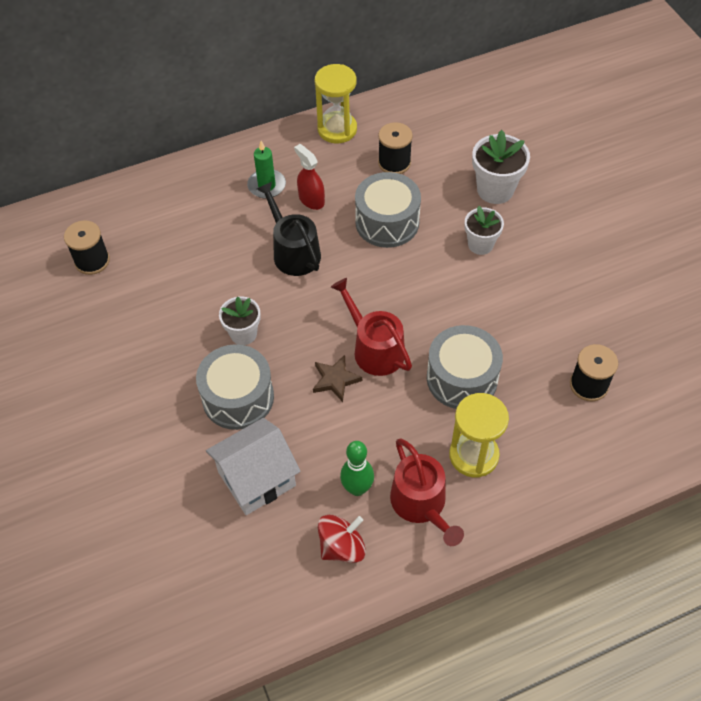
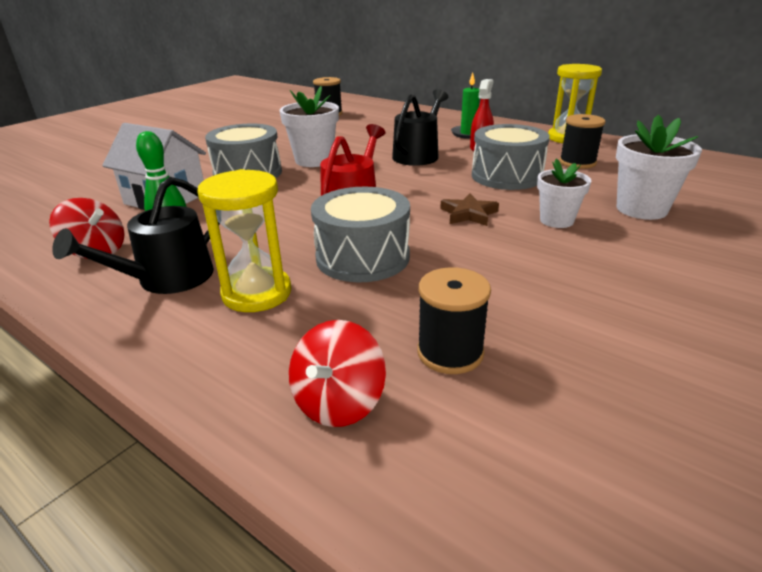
camera: 60 degrees right, 25 degrees down
white flower pot [219,296,260,345] -> white flower pot [279,86,339,167], size x1.50
brown star [313,355,362,402] -> brown star moved to [440,193,499,226]
red watering can [390,439,464,546] -> black watering can [52,177,220,294]
none -> red spinning top [289,320,386,427]

